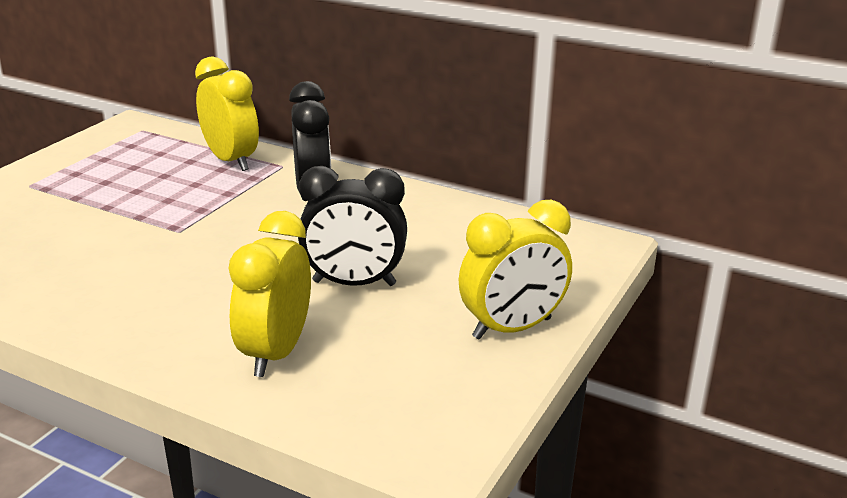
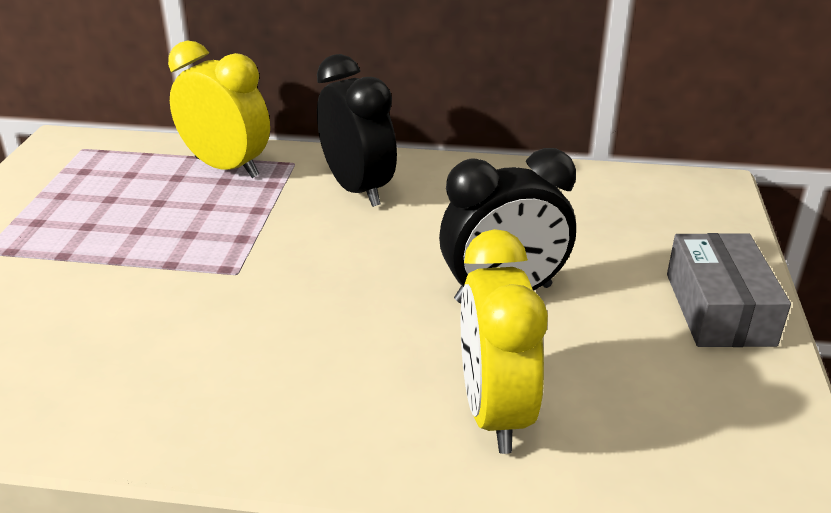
camera: 20 degrees left, 5 degrees up
yellow clock [459,200,572,340] -> grey box [667,233,791,347]

